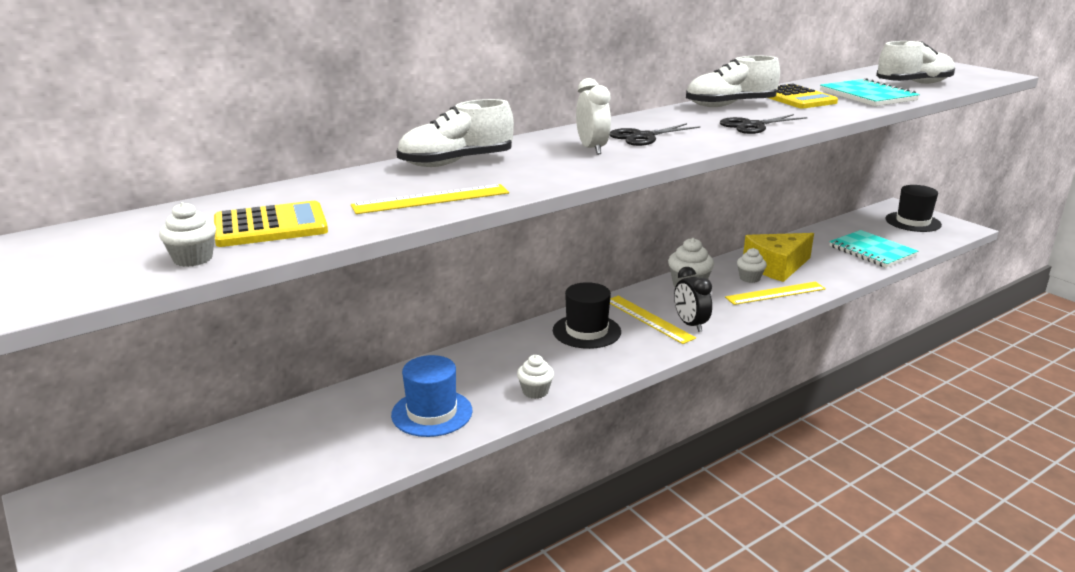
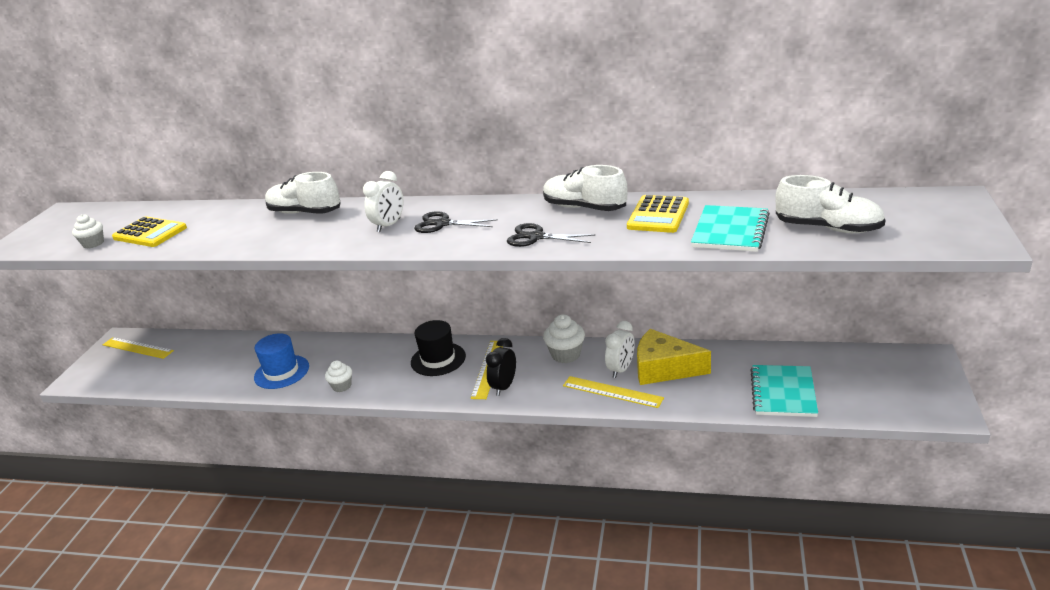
camera: 50 degrees right, 5 degrees up
yellow ruler [351,184,509,214] -> yellow ruler moved to [102,337,174,359]
white cupcake [737,248,767,283] -> white clock [605,321,635,378]
black hat [885,185,942,232] -> none

